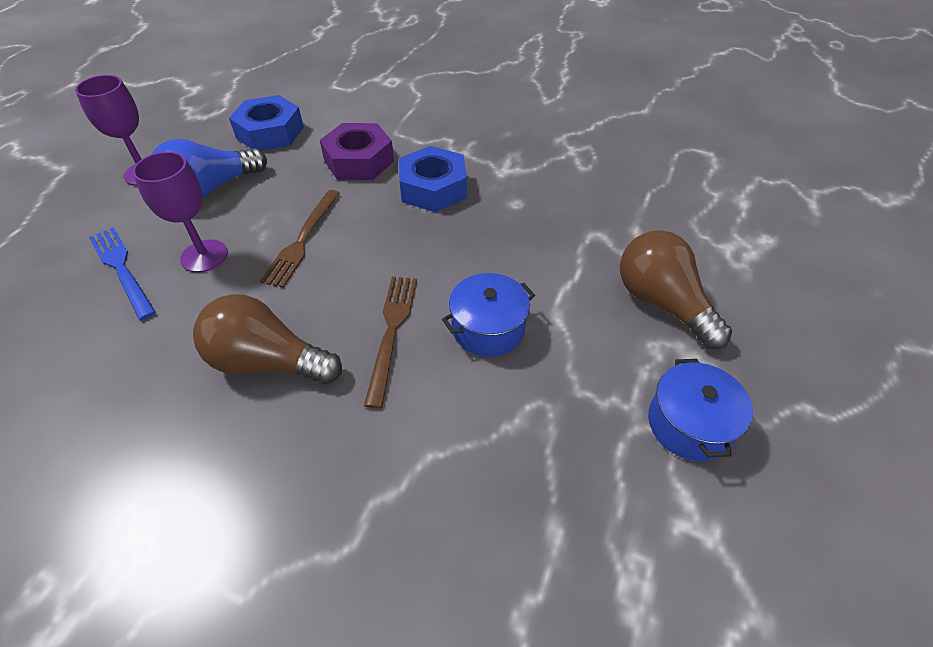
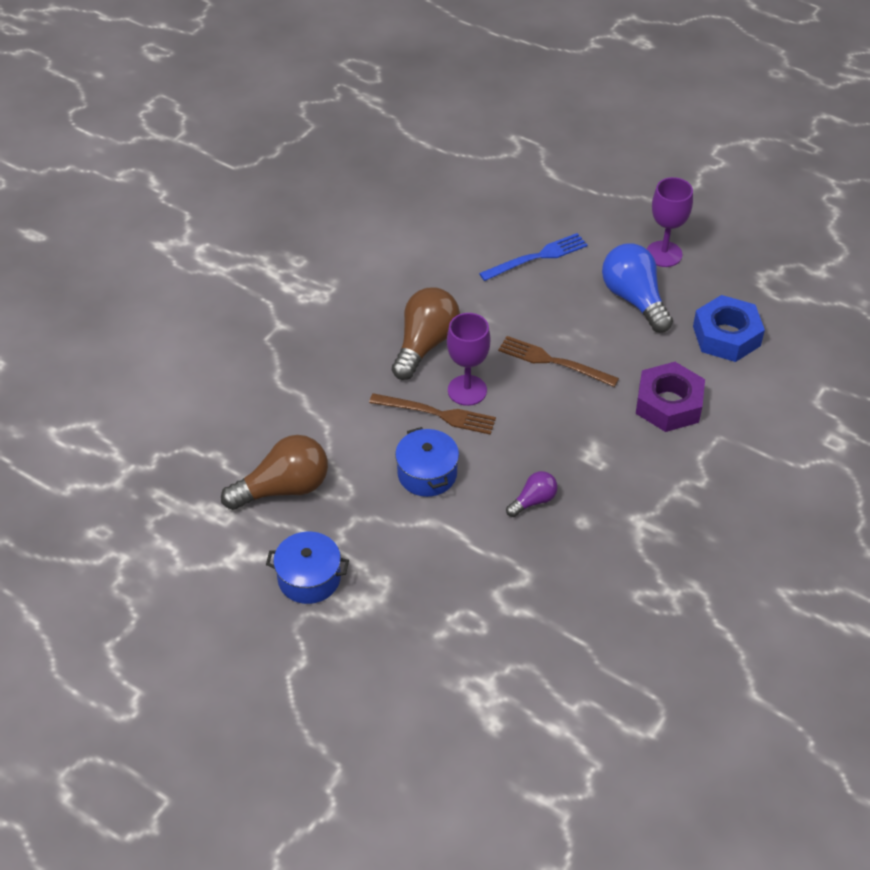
camera: 100 degrees right, 0 degrees up
purple goblet [132,152,228,273] -> purple goblet moved to [447,313,490,406]
blue nut [399,146,467,212] -> none
brown light bulb [620,230,732,349] -> brown light bulb moved to [221,435,328,510]
none -> purple light bulb [506,471,558,517]

